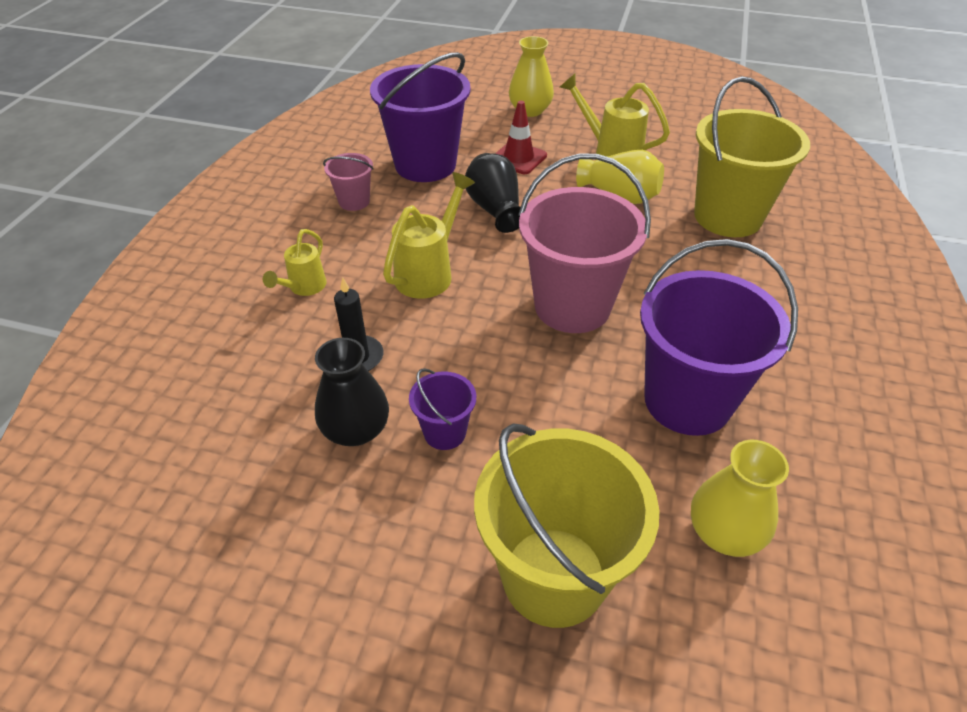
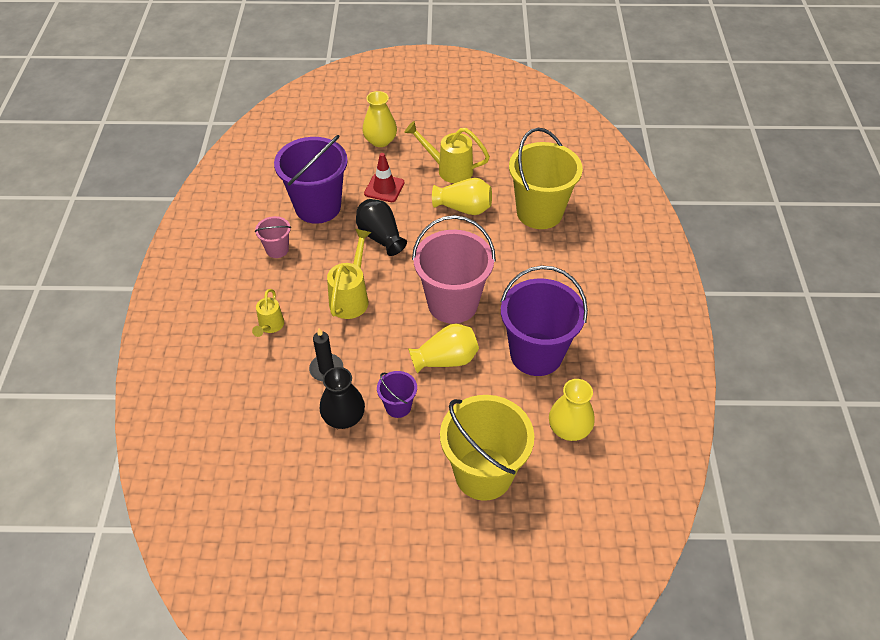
camera: 15 degrees left, 5 degrees up
none -> yellow vase [408,324,479,373]

